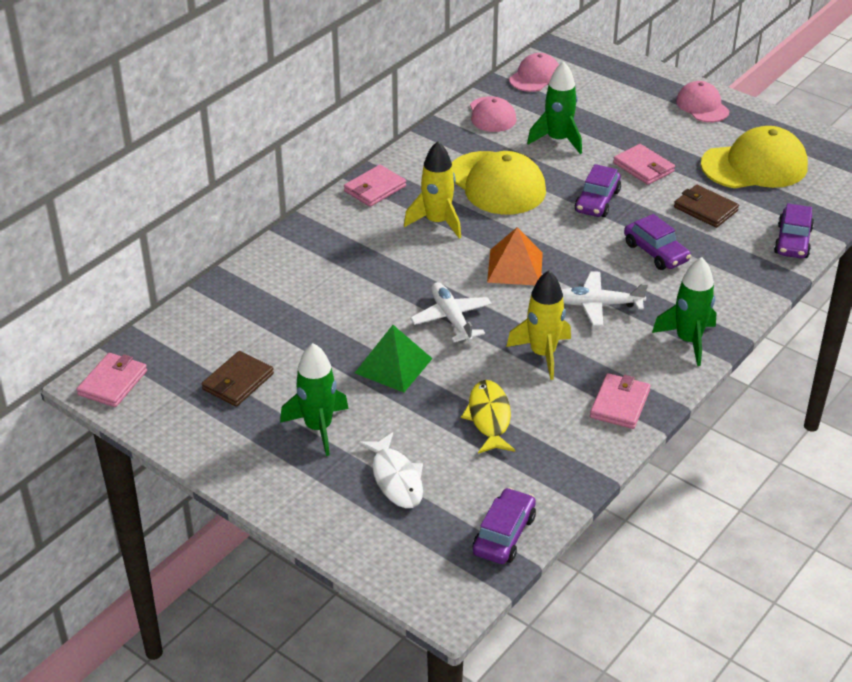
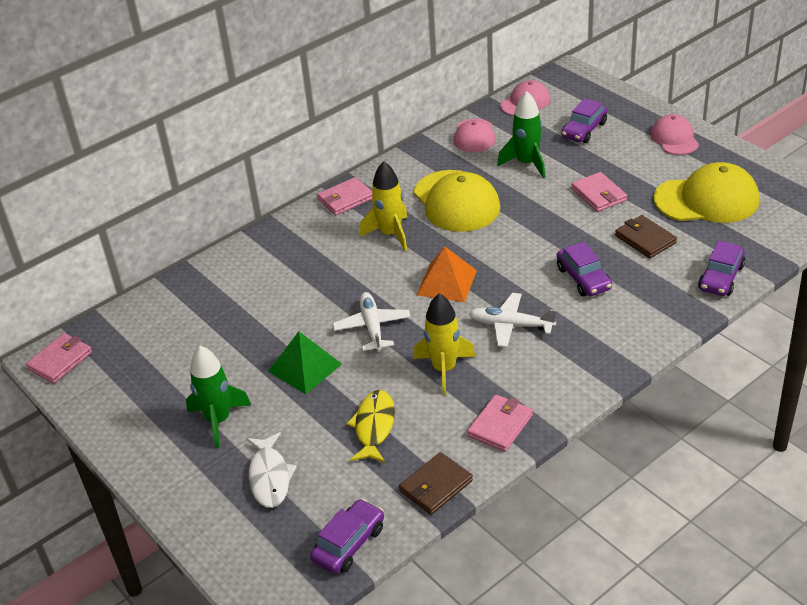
camera: 15 degrees right, 0 degrees up
brown wallet [202,351,274,407] -> brown wallet moved to [399,452,473,515]
purple car [575,164,621,217] -> purple car moved to [561,98,608,143]
green rocket [652,257,717,366] -> none

